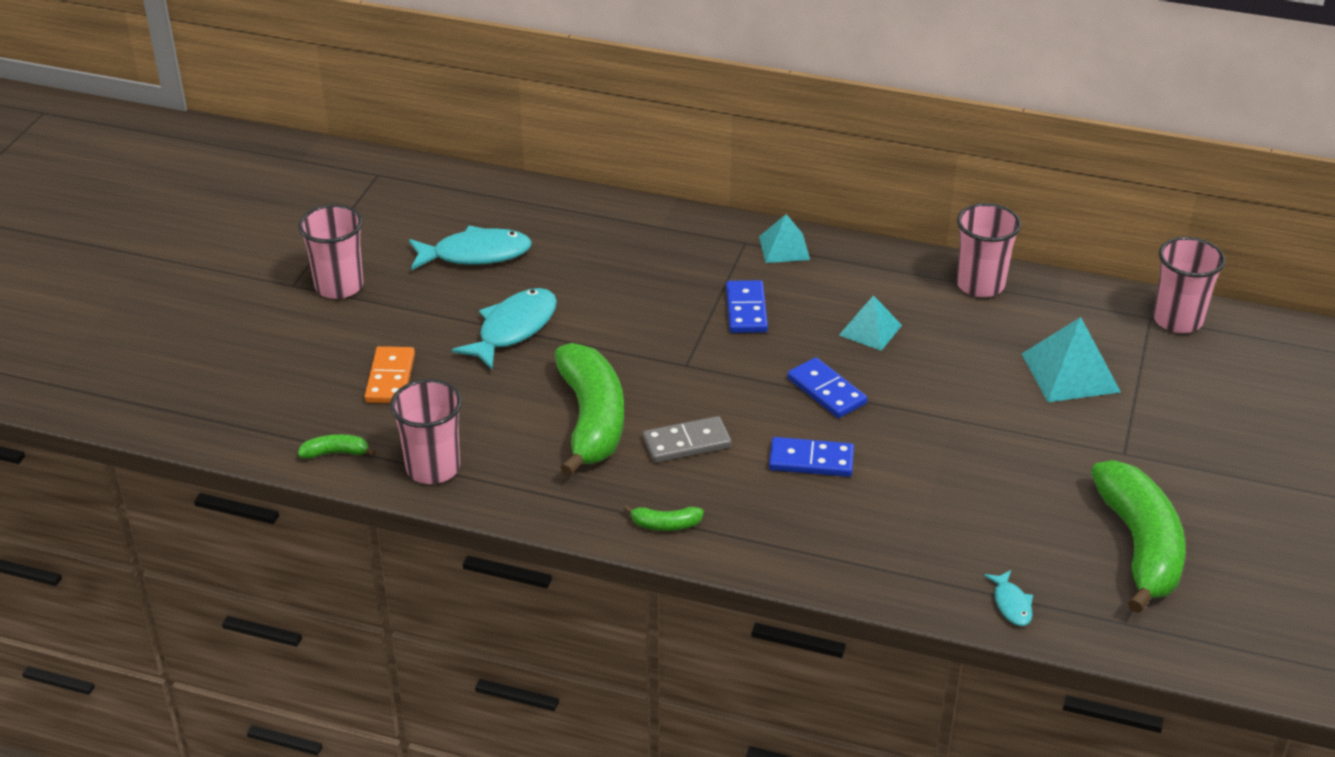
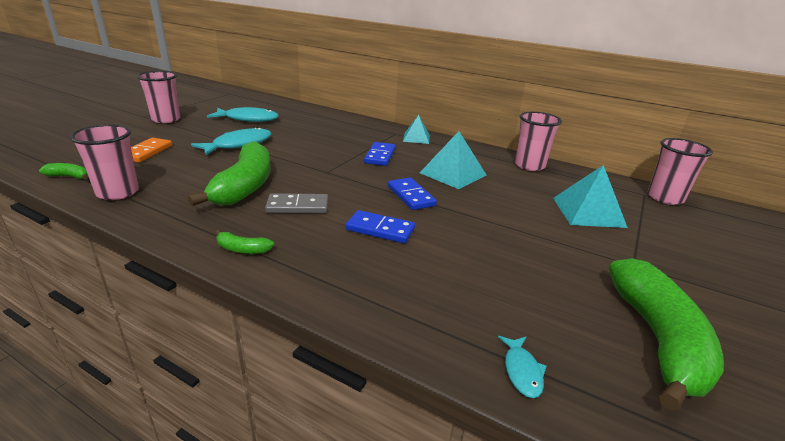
camera: 10 degrees right, 10 degrees down
turquoise pyramid [839,295,902,351] -> turquoise pyramid [420,131,487,189], size x1.57

